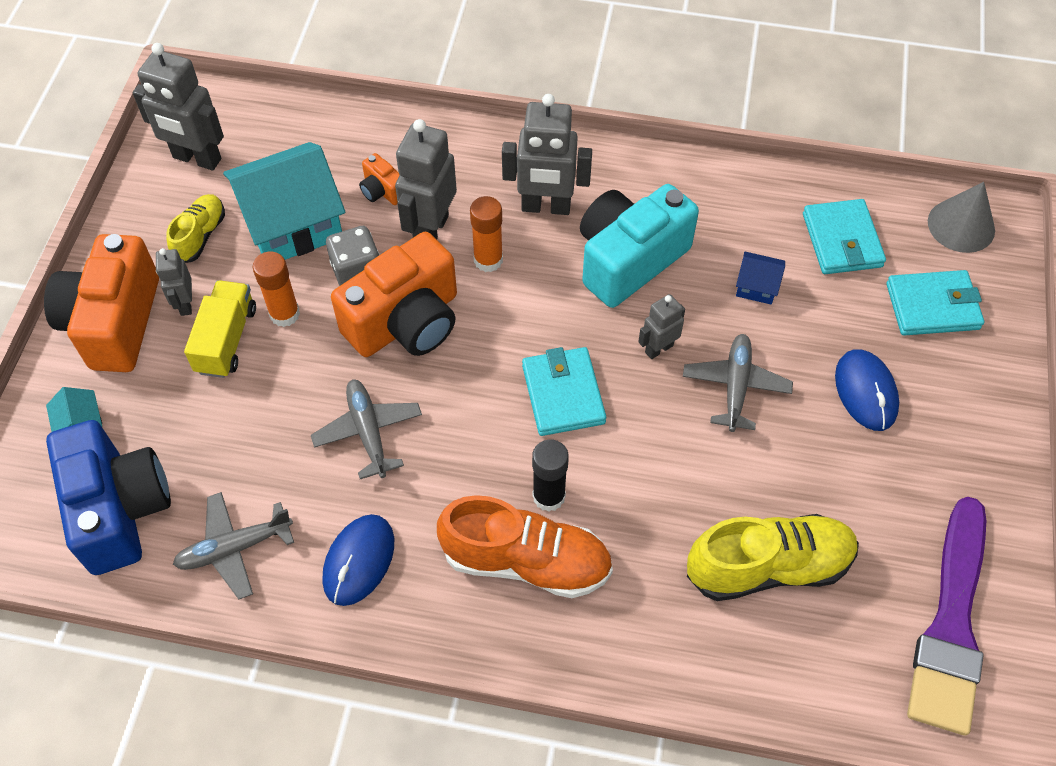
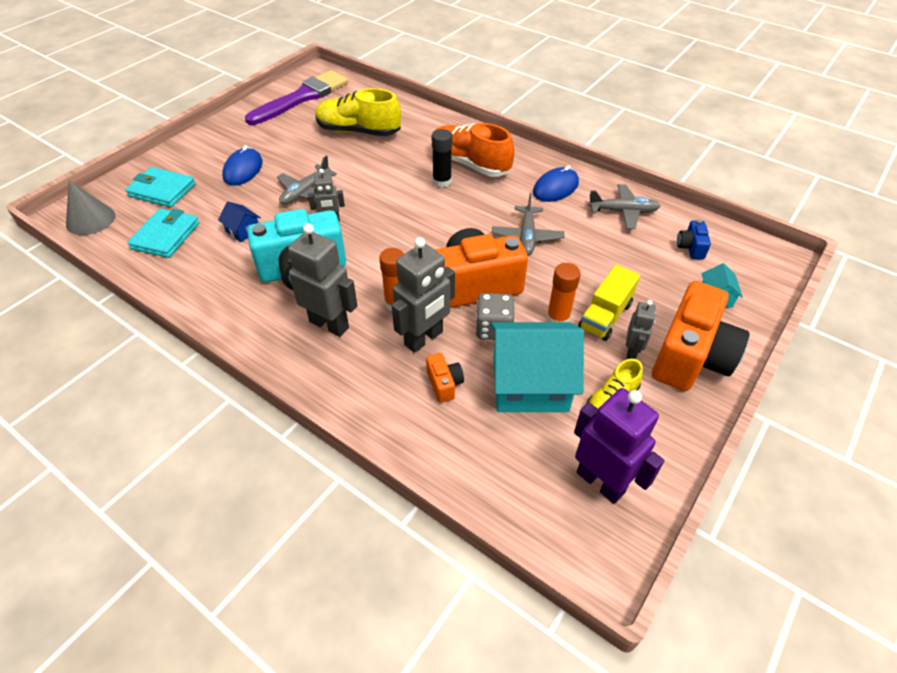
camera: 155 degrees left, 10 degrees down
blue camera [46,420,171,575] -> blue camera [677,220,711,259], size x0.43
grey robot [133,43,224,170] -> purple robot [574,388,664,504]
turquoise wallet [522,347,606,436] -> none

